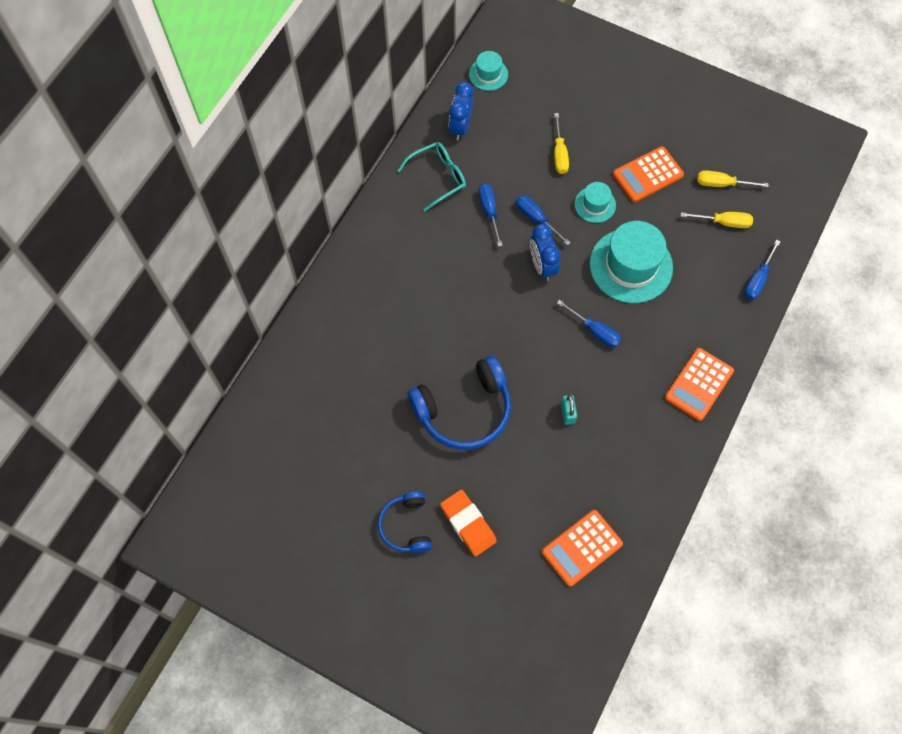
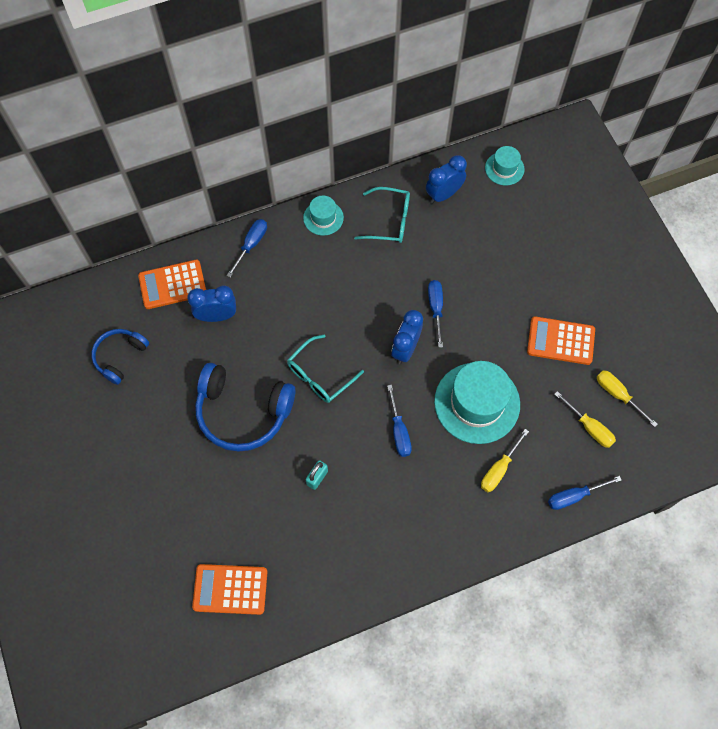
camera: 40 degrees right, 0 degrees up
blue headphones [378,491,432,553] -> blue headphones moved to [91,329,149,385]
orange eraser [440,490,497,556] -> none
blue screwdriver [479,183,503,247] -> blue screwdriver moved to [227,219,267,277]
yellow screwdriver [554,113,569,174] -> yellow screwdriver moved to [481,429,529,492]
turquoise hat [574,182,616,223] -> turquoise hat moved to [303,195,344,236]
orange calculator [665,348,734,421] -> orange calculator moved to [138,260,206,309]
none -> blue clock [187,285,236,322]
none -> turquoise glasses [287,334,364,403]

